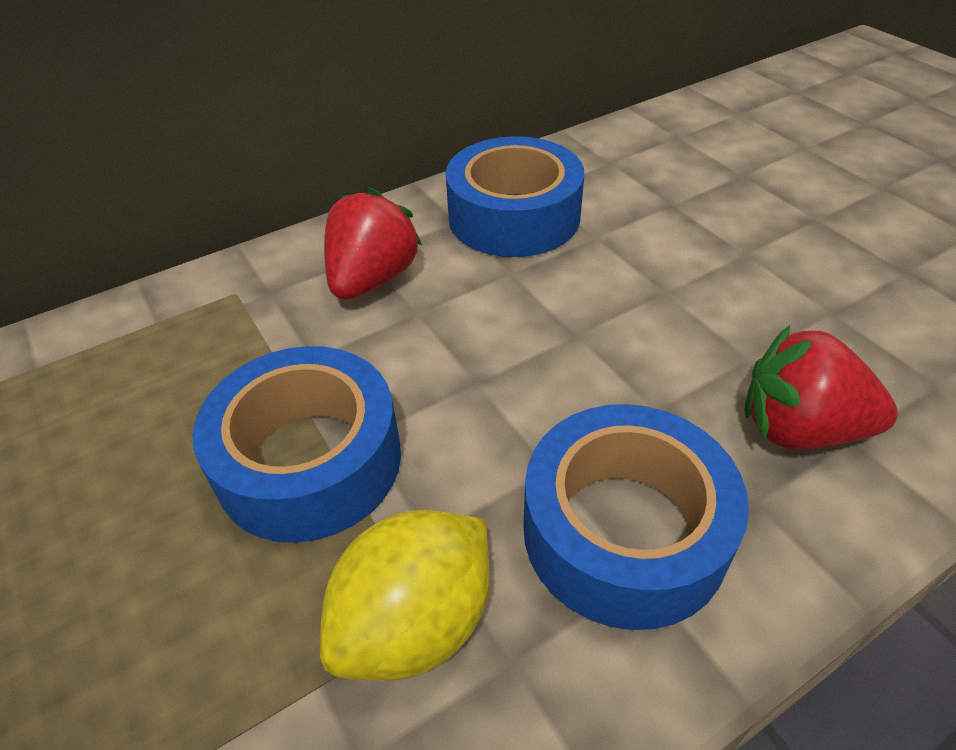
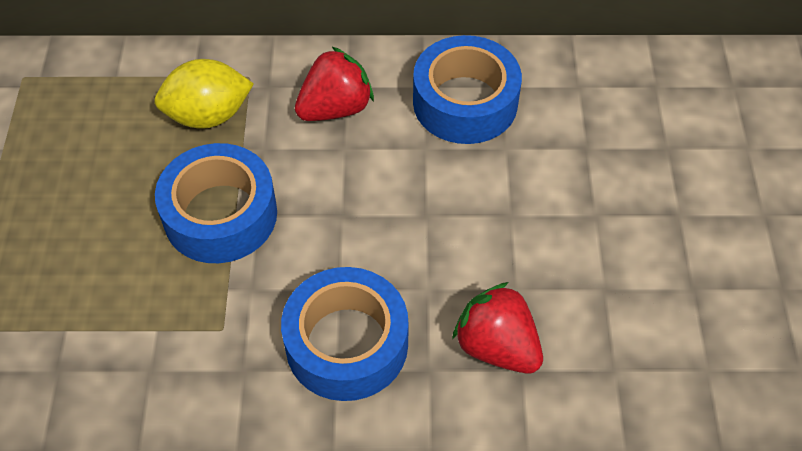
camera: 30 degrees right, 10 degrees up
yellow lemon [320,510,490,681] -> yellow lemon moved to [154,59,254,129]

